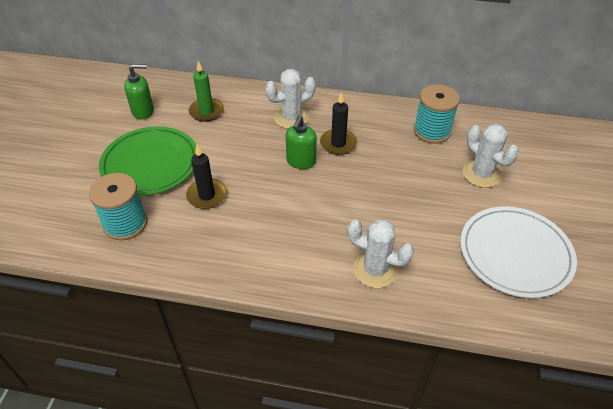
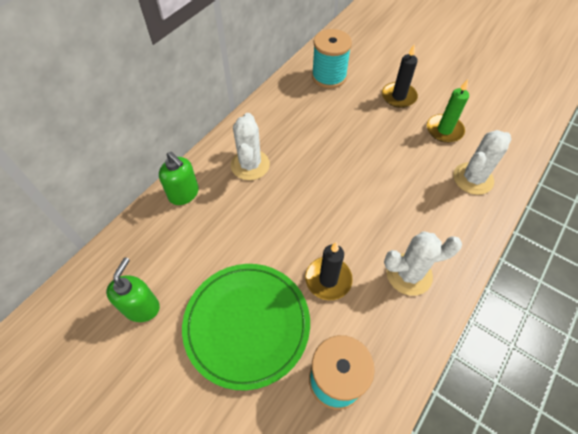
camera: 65 degrees left, 10 degrees up
green candle [189,61,224,122] -> green candle moved to [427,79,469,143]
green soap dispenser [286,115,317,169] -> green soap dispenser moved to [159,152,199,205]
black candle [320,92,357,155] -> black candle moved to [382,44,418,108]
white plate [460,206,577,298] -> none
white cactus [463,124,519,188] -> white cactus moved to [384,231,462,296]

